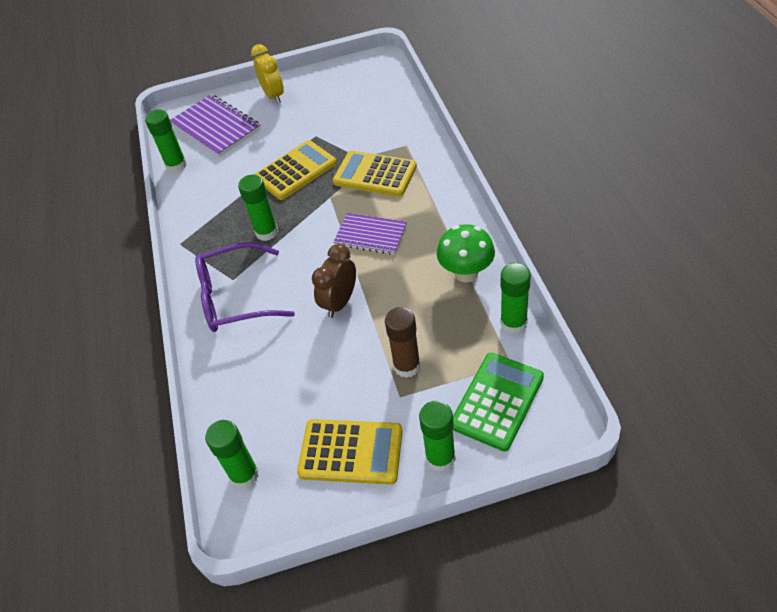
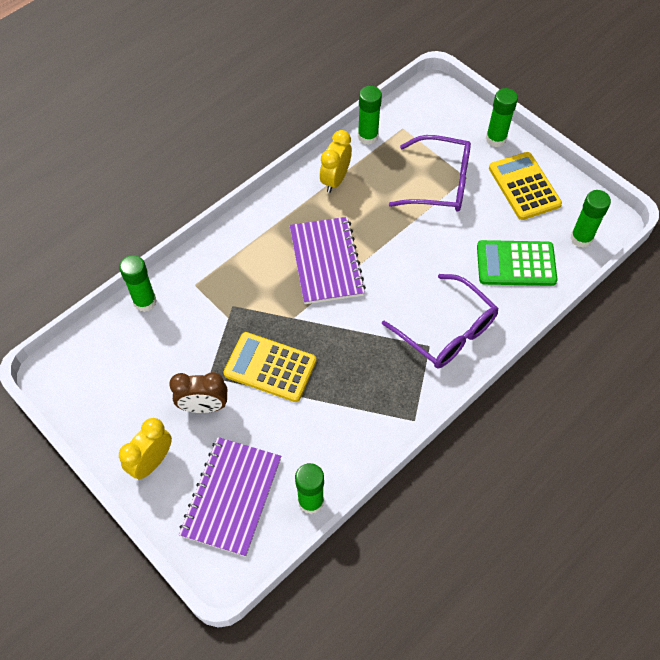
camera: 125 degrees left, 10 degrees up
green glue stick [238,175,278,241] -> green glue stick moved to [119,255,157,312]
brown clock [312,244,356,318] -> brown clock moved to [169,372,227,413]
yellow calculator [333,150,417,197] -> none
purple notebook [333,213,407,255] -> purple notebook [290,217,366,304], size x1.51
brown glue stick [385,307,421,378] -> purple glasses [389,135,471,212]
green mushroom [437,224,495,283] -> yellow clock [320,130,352,193]
green calculator [453,353,544,451] -> green calculator moved to [477,240,558,286]

